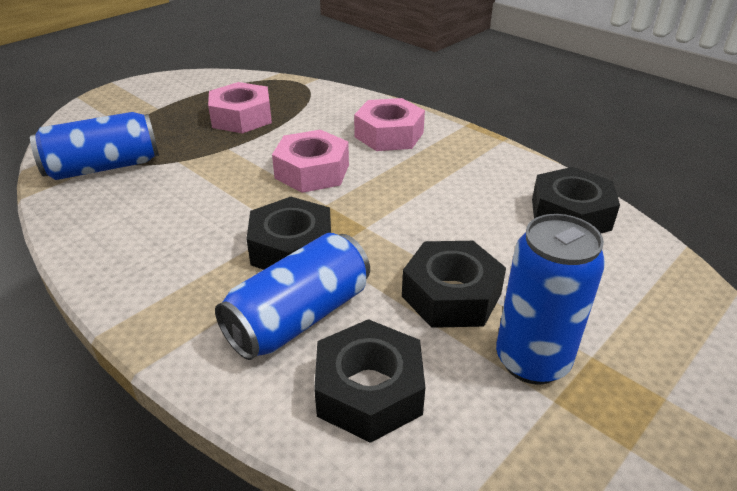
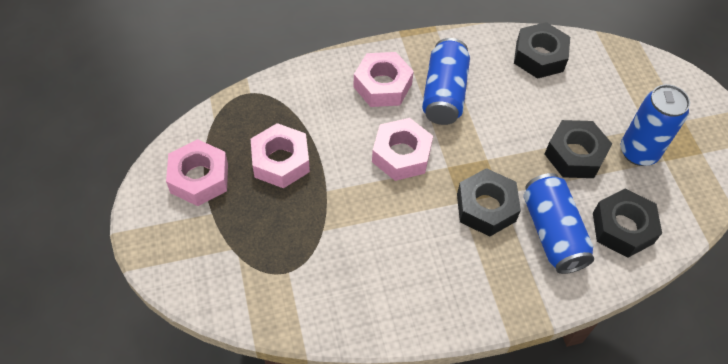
camera: 60 degrees left, 20 degrees up
blue can [30,112,159,180] -> blue can moved to [422,38,470,125]
none -> pink nut [166,139,228,206]

